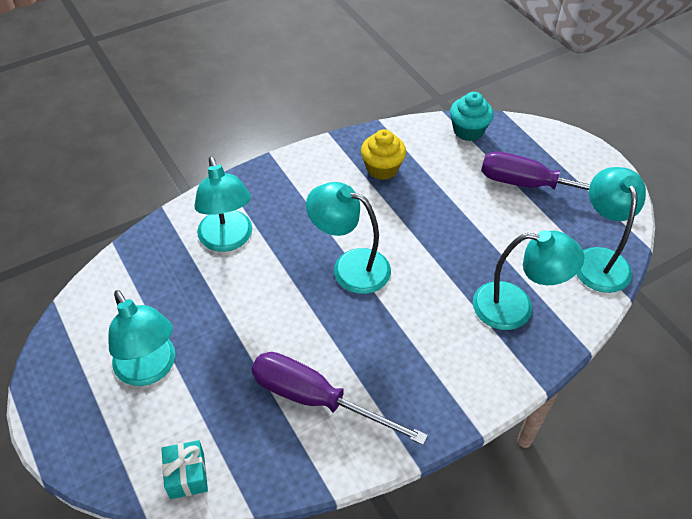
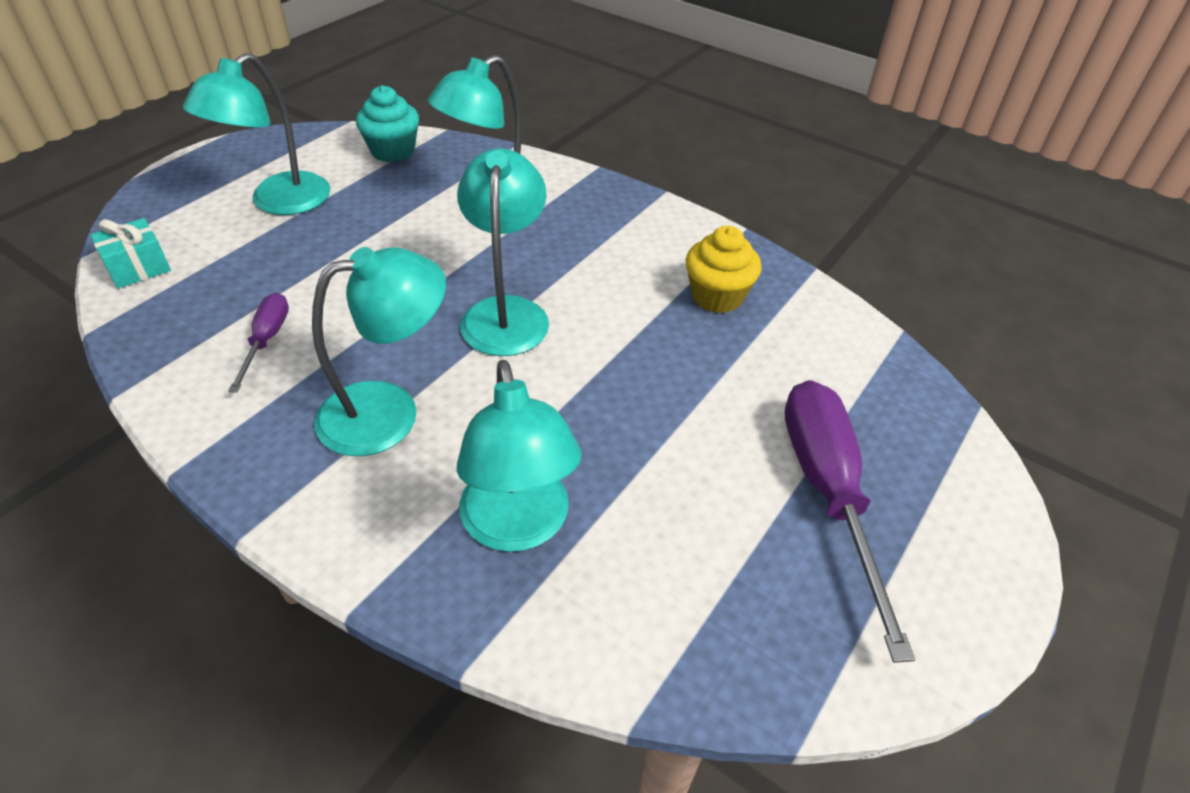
camera: 65 degrees right, 5 degrees down
purple screwdriver [252,352,428,445] -> purple screwdriver [228,293,289,393], size x0.51
turquoise cupcake [450,92,494,141] -> turquoise cupcake moved to [356,85,419,162]
turquoise lamp [577,167,646,293] -> turquoise lamp moved to [312,247,446,456]

